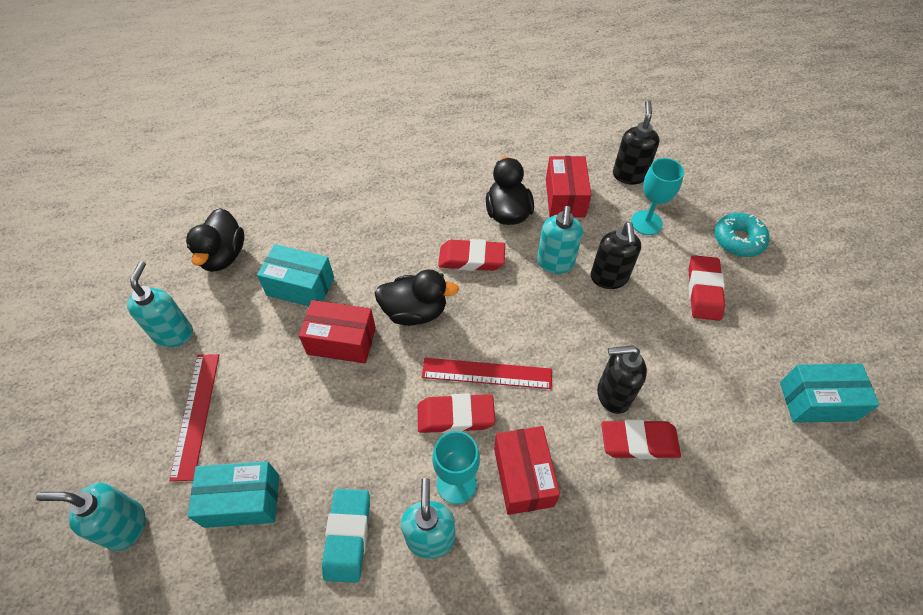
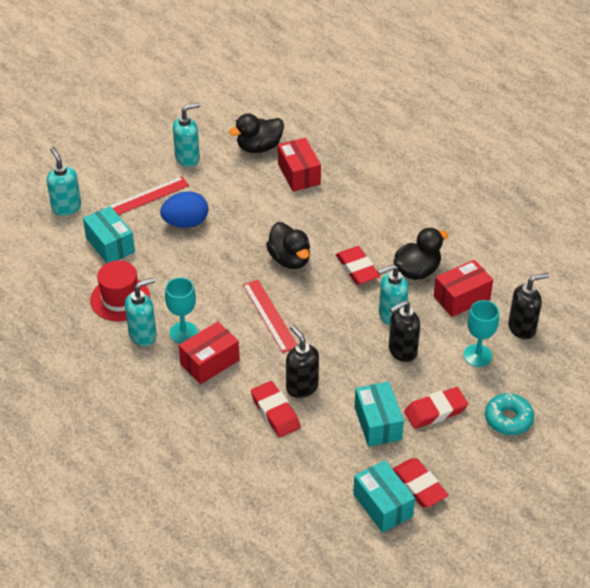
camera: 60 degrees right, 10 degrees down
turquoise box [257,244,334,306] -> turquoise box moved to [355,382,404,447]
red box [299,300,376,363] -> red box moved to [278,138,321,192]
turquoise eraser [322,489,370,583] -> red hat [90,260,150,321]
red eraser [418,393,495,433] -> red eraser moved to [392,458,448,507]
none -> blue egg [160,191,208,228]

